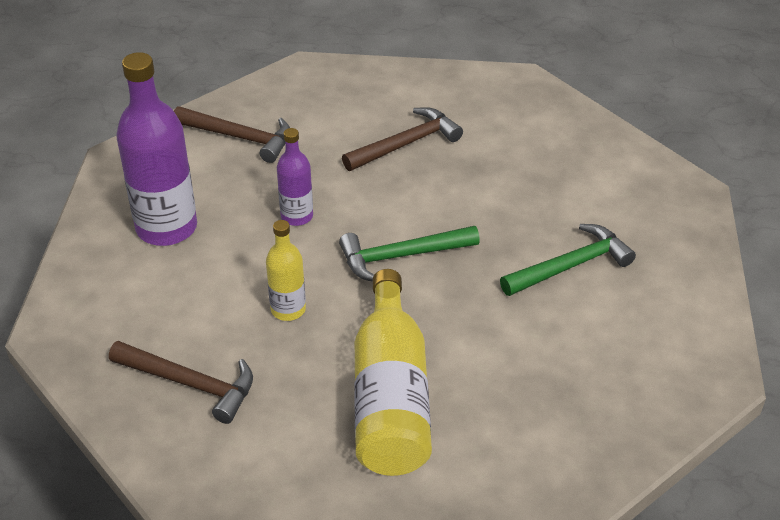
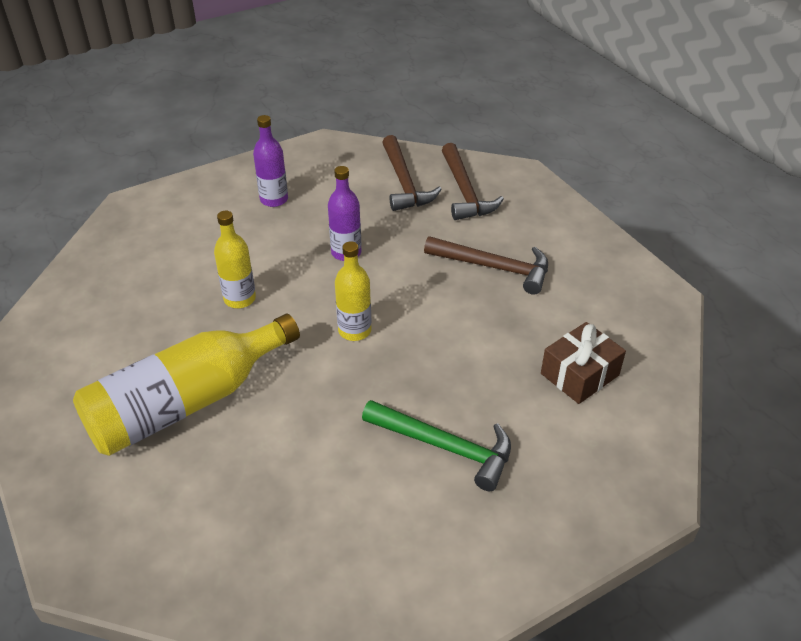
camera: 55 degrees right, 0 degrees up
brown hammer [109,341,253,424] -> brown hammer moved to [442,143,504,220]
purple bottle [116,52,197,246] -> purple bottle [253,115,288,207], size x0.54
green hammer [339,226,480,282] -> yellow bottle [335,241,372,341]
none -> brown gift [541,322,626,404]

